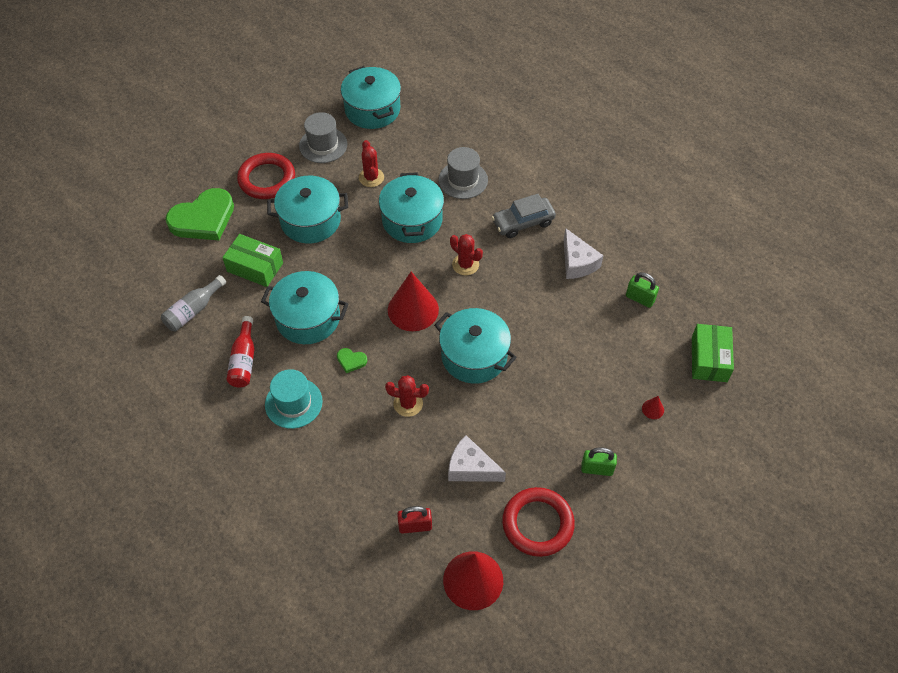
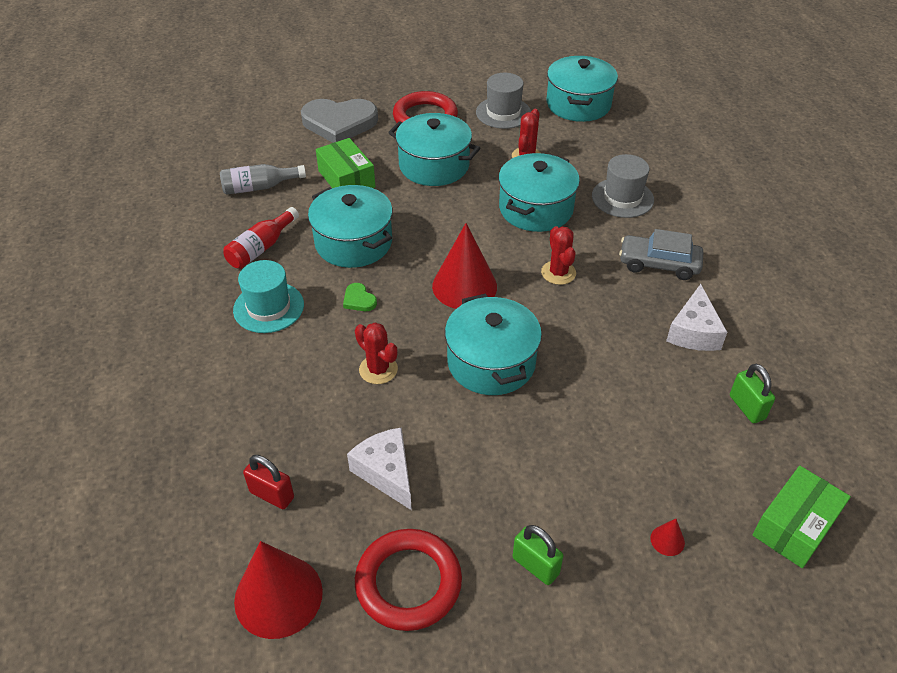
camera: 35 degrees right, 10 degrees down
green heart [166,188,234,240] -> grey heart [301,99,378,143]

